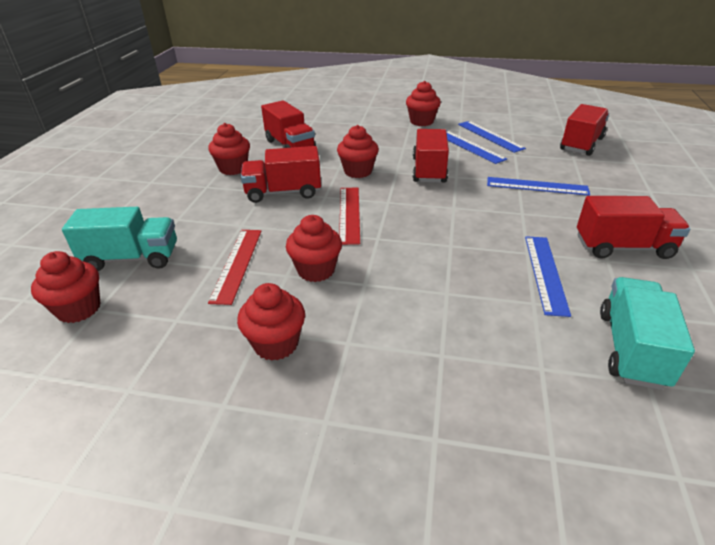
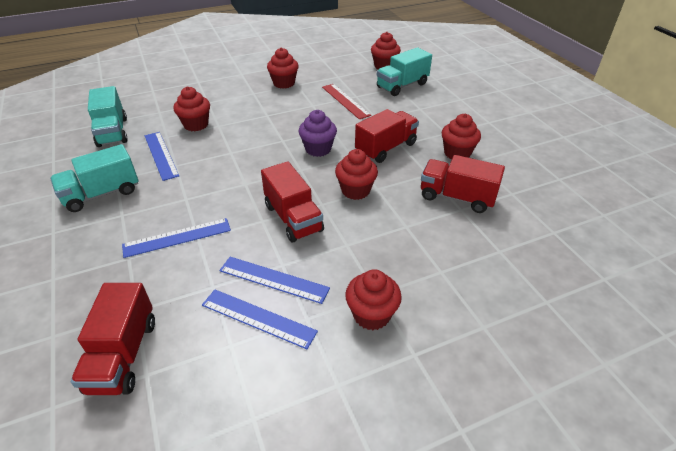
camera: 145 degrees right, 5 degrees up
red cupcake [286,215,342,282] -> red cupcake moved to [173,86,210,131]
red ruler [339,187,360,245] -> purple cupcake [299,110,337,157]
red truck [577,196,691,259] -> turquoise truck [50,144,138,212]

